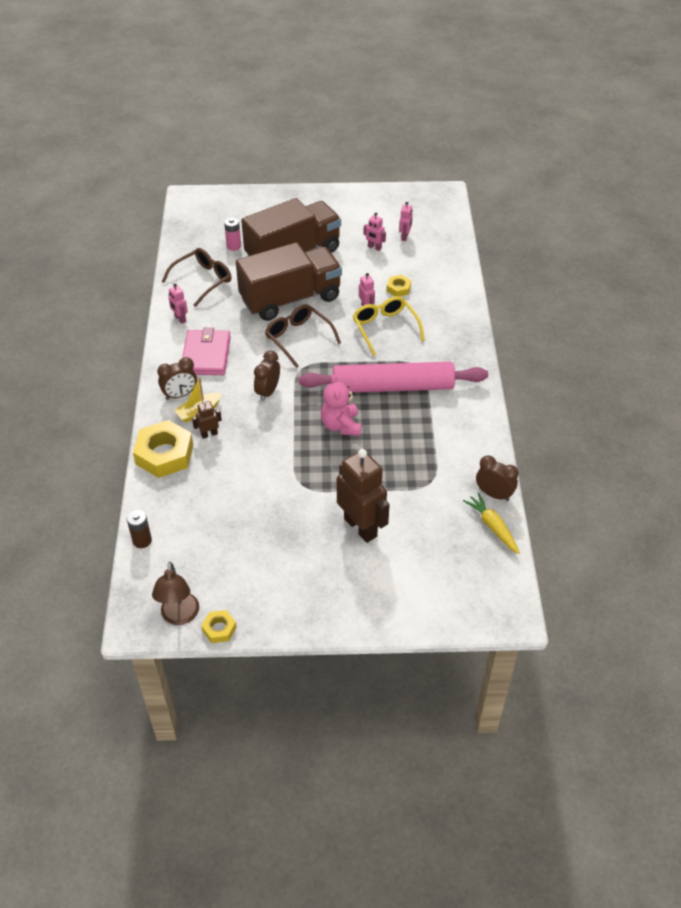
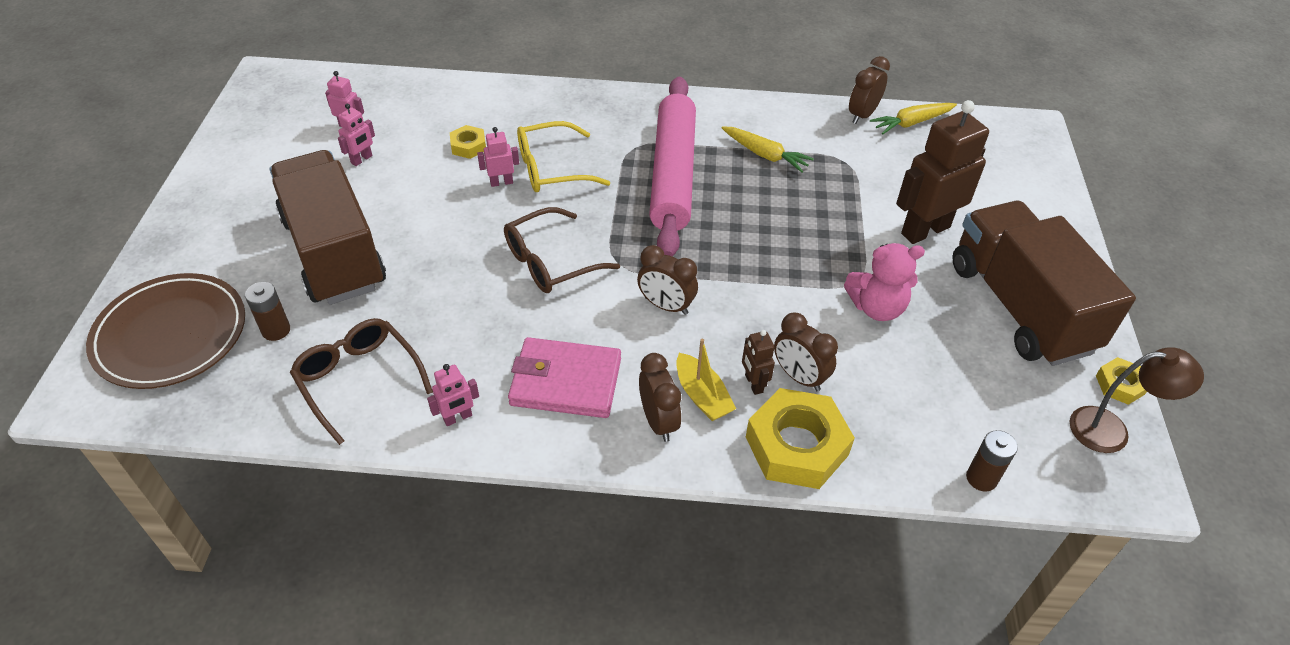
camera: 85 degrees left, 0 degrees up
pink battery [224,217,241,251] -> brown battery [245,282,290,341]
brown truck [236,242,342,321] -> brown truck moved to [952,201,1136,366]
pink teddy bear [321,374,361,436] -> pink teddy bear moved to [844,243,925,321]
none -> brown plate [86,273,245,389]
none -> yellow carrot [722,126,814,173]
none -> brown clock [774,313,838,391]

